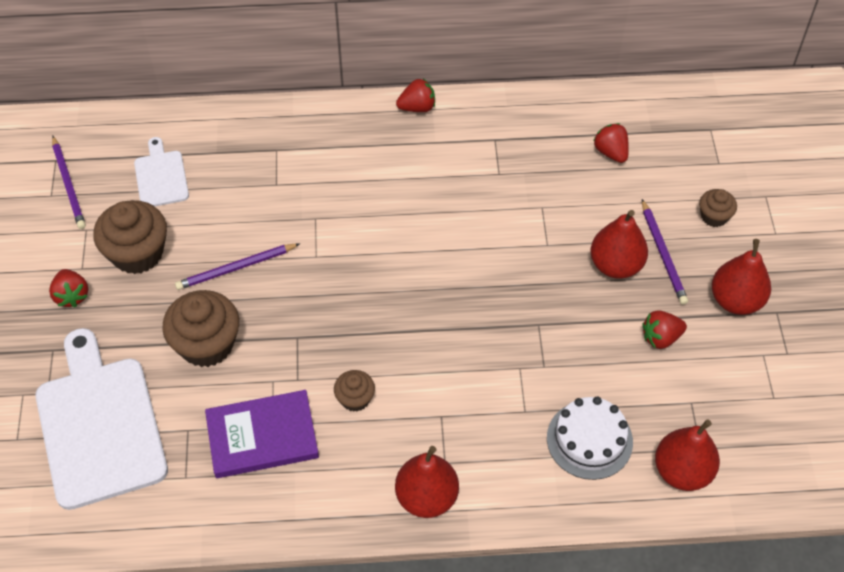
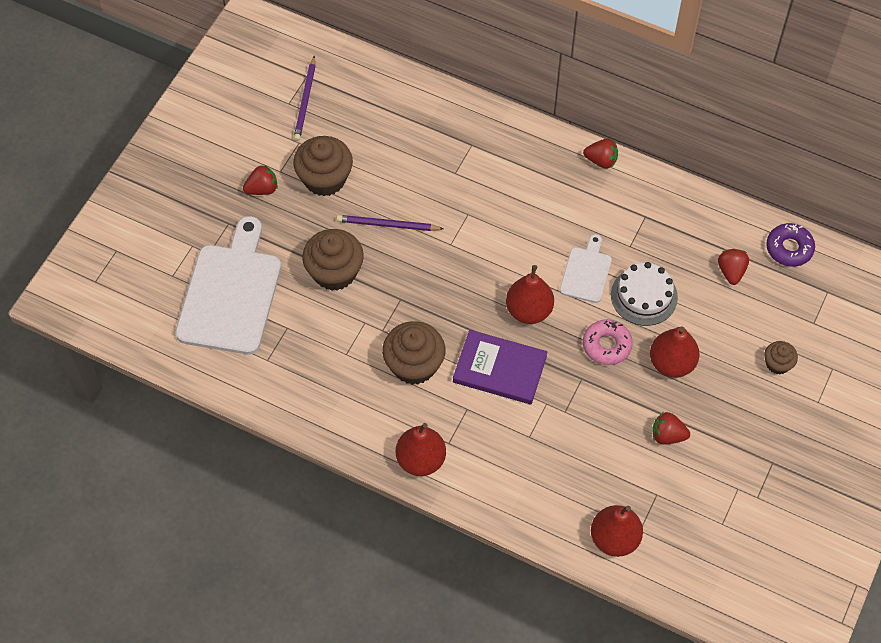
camera: 30 degrees right, 5 degrees up
red strawberry [49,269,88,308] -> red strawberry turned 120 degrees counterclockwise [243,165,278,195]
white cutting board [134,137,189,206] -> white cutting board moved to [560,234,612,303]
purple book [205,390,319,478] -> purple book moved to [453,330,547,404]
brown cupcake [334,370,375,412] -> brown cupcake [382,321,445,385], size x1.88
white cake [547,397,633,480] -> white cake moved to [611,262,678,326]
purple pencil [642,199,688,305] -> none
red pear [712,239,771,315] -> red pear moved to [506,265,554,324]
none -> pink donut [583,319,633,365]
none -> purple donut [766,223,815,267]

